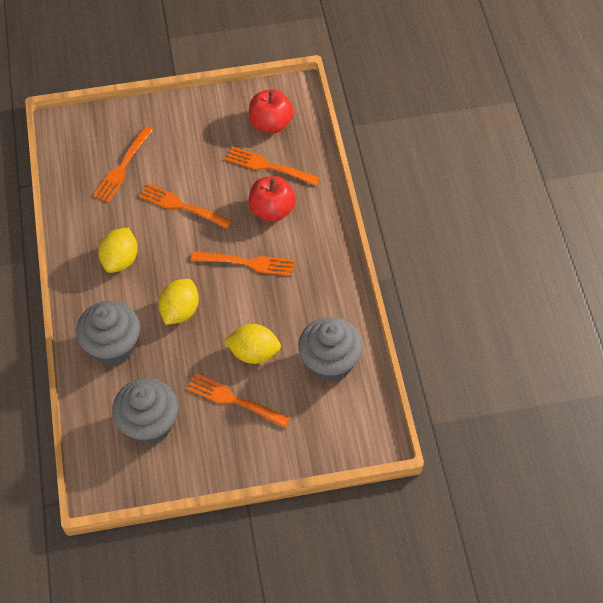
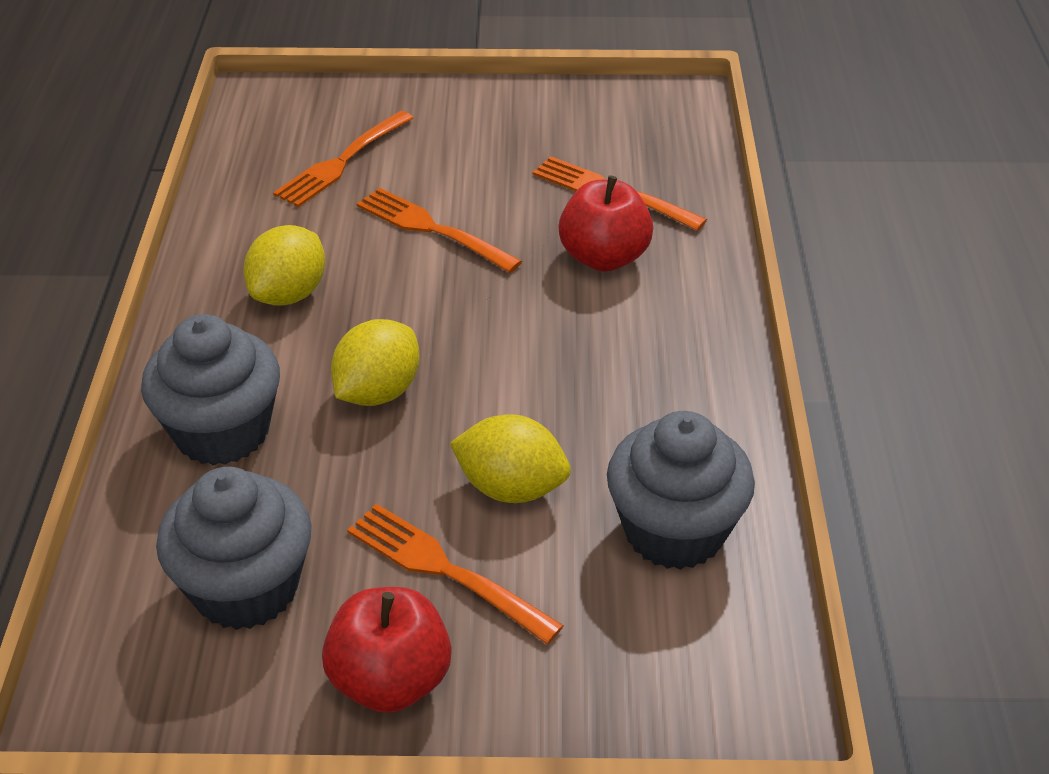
camera: 10 degrees right, 15 degrees down
orange fork [191,251,295,276] -> none
red apple [249,89,294,134] -> red apple moved to [322,587,452,713]

